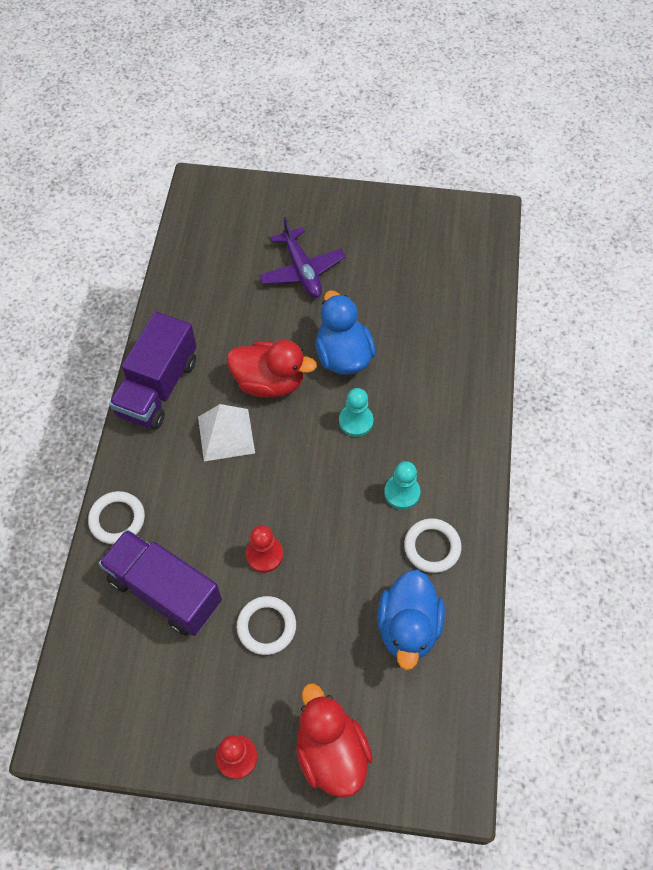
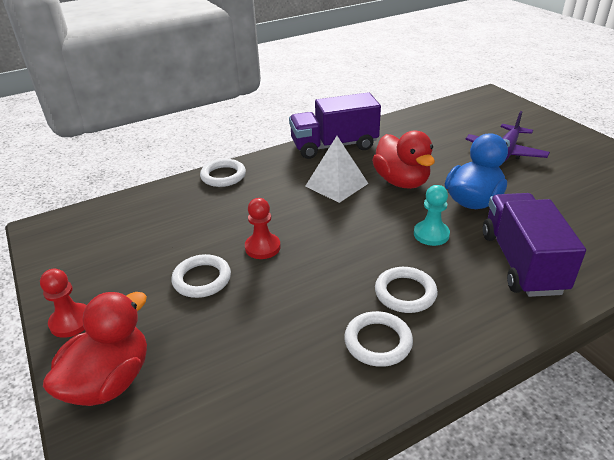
camera: 55 degrees right, 25 degrees down
purple truck [99,529,222,636] -> purple truck moved to [483,193,586,297]
blue duck [377,569,445,670] -> none
turquoise pawn [384,461,420,509] -> white ring [375,267,438,313]

